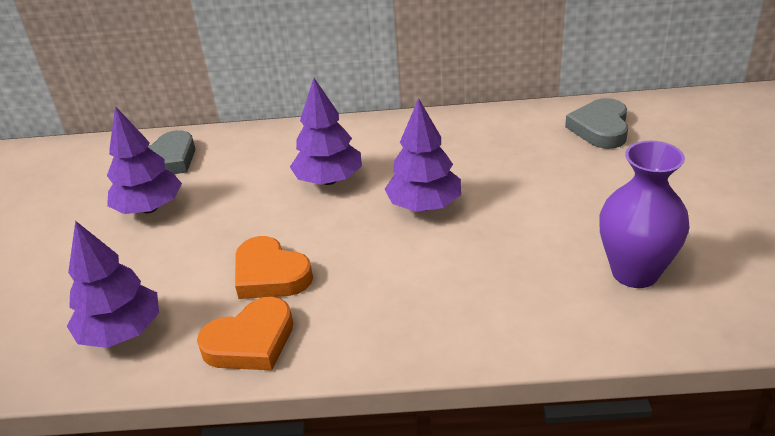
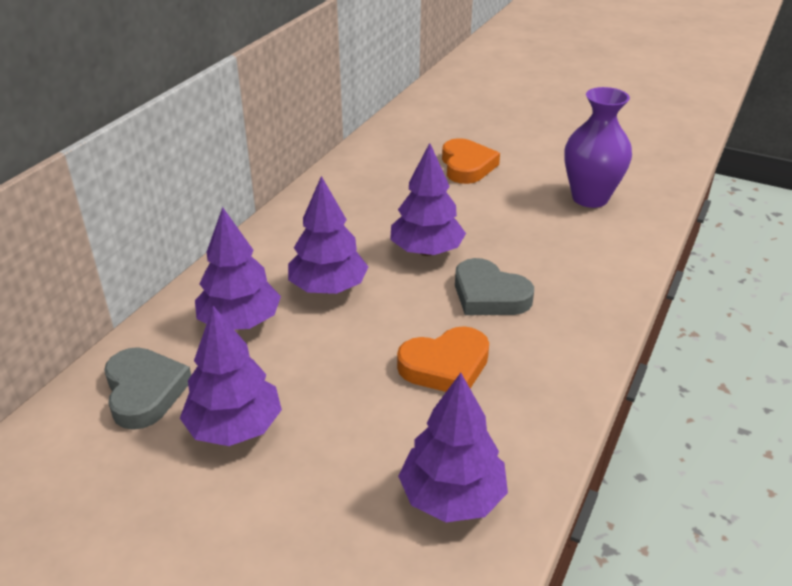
camera: 65 degrees left, 0 degrees up
orange heart [197,297,293,371] -> orange heart moved to [442,138,500,184]
grey heart [565,98,628,149] -> grey heart moved to [455,258,534,315]
none -> purple tree [195,207,281,330]

